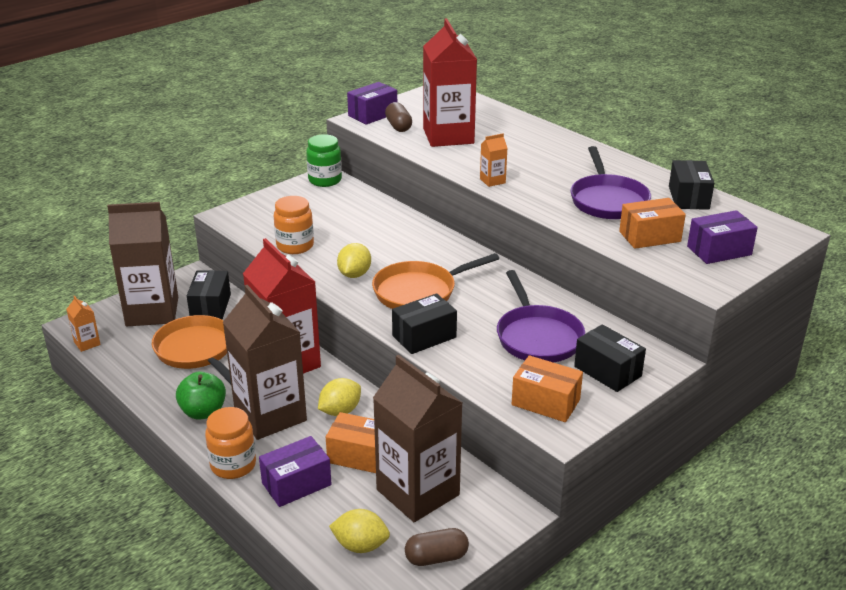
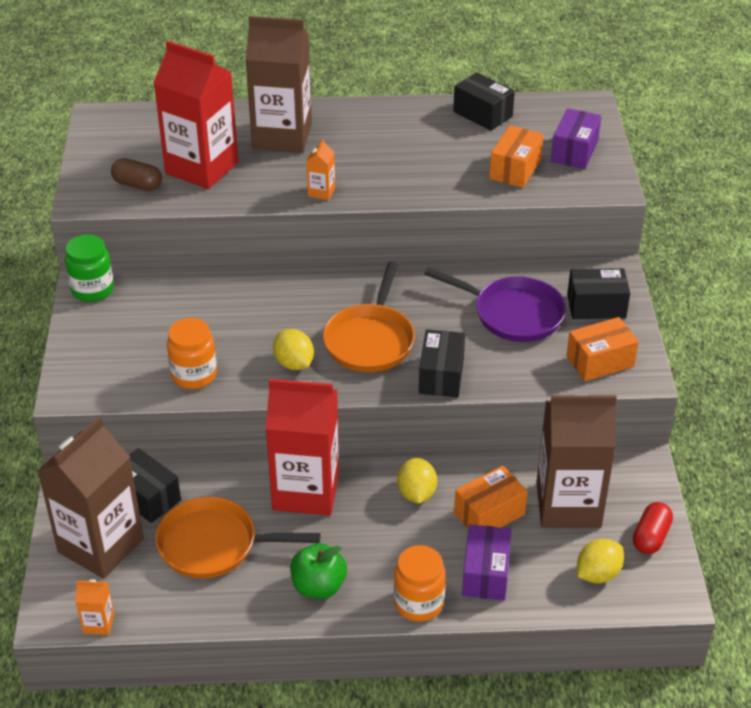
camera: 50 degrees left, 10 degrees up
brown carton [223,285,307,440] -> brown carton moved to [245,16,312,153]
purple box [347,82,397,125] -> none
brown capsule [405,528,469,566] -> red capsule [633,502,673,554]
purple pan [570,146,651,219] -> none

